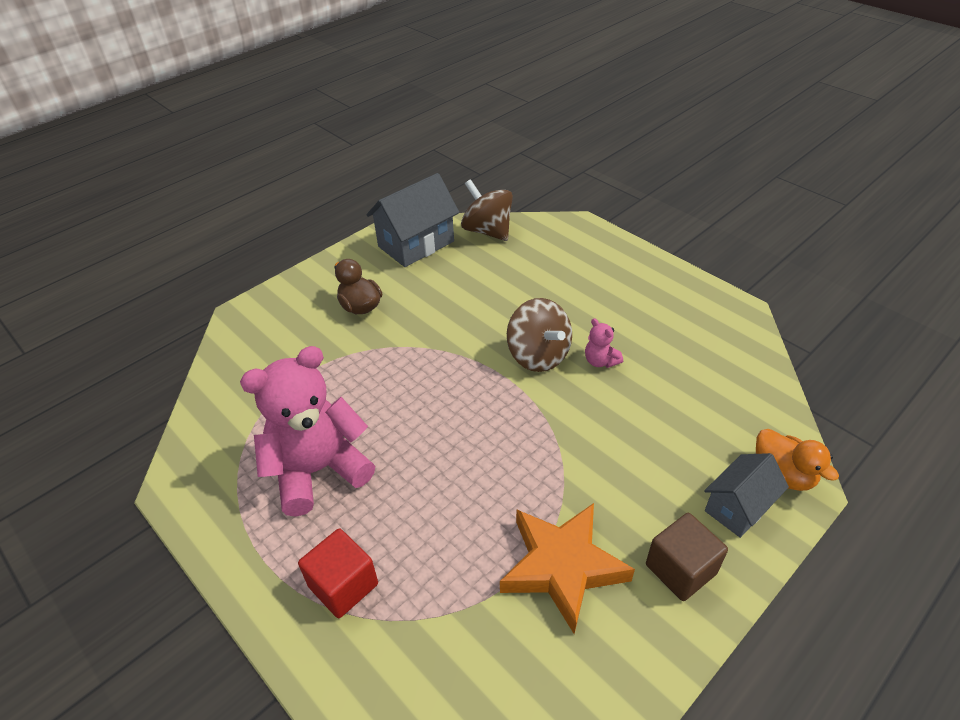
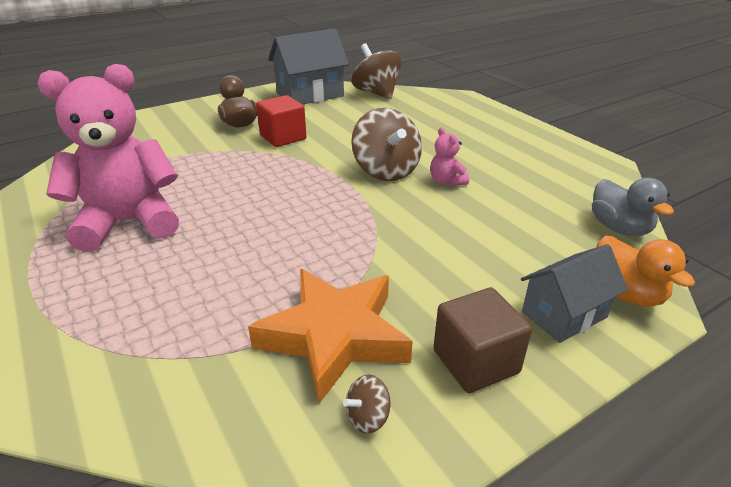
camera: 10 degrees right, 10 degrees down
red cube [298,529,378,618] -> red cube moved to [256,95,307,147]
none -> brown spinning top [343,375,390,434]
none -> grey duck [592,178,674,236]

